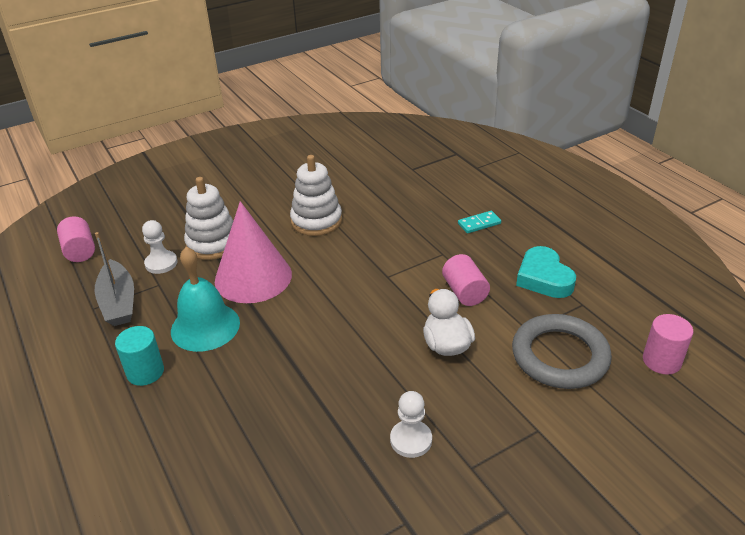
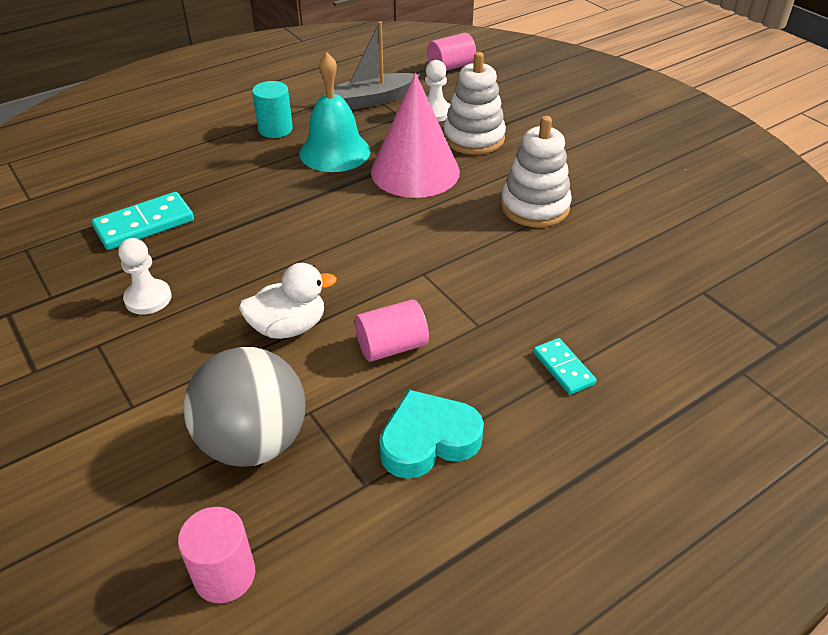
camera: 85 degrees right, 5 degrees up
grey ring [512,314,612,389] -> grey ball [183,347,305,467]
none -> turquoise domino [92,192,194,250]

